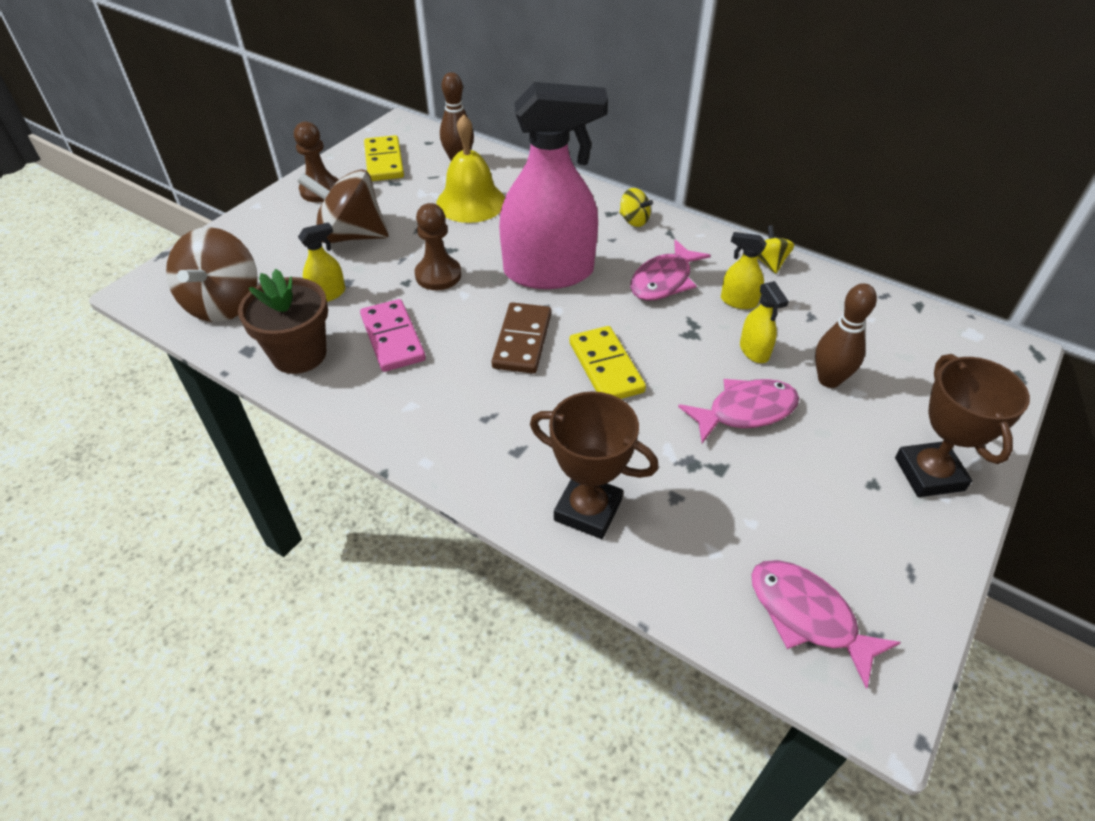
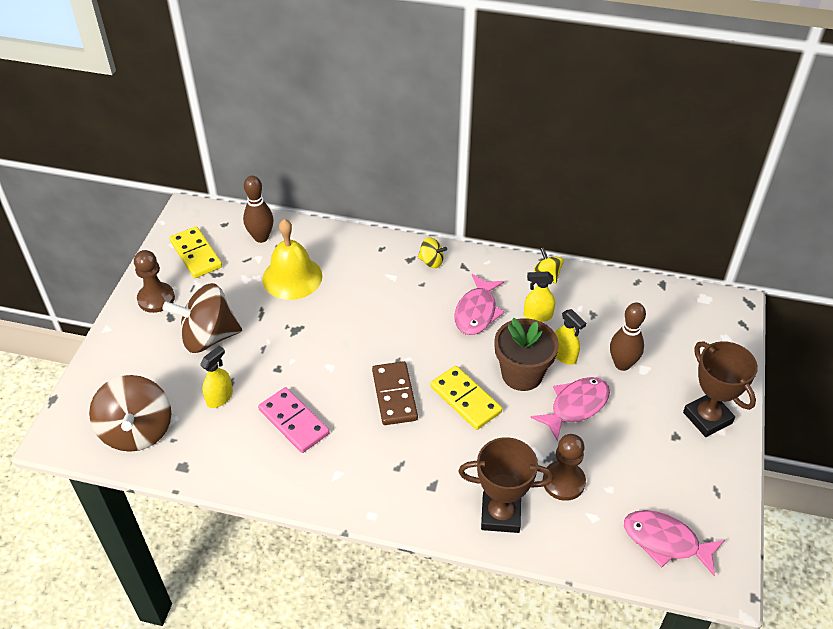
camera: 20 degrees left, 0 degrees up
brown flower pot [238,269,328,374] -> brown flower pot moved to [494,318,559,391]
brown pawn [415,203,461,290] -> brown pawn moved to [543,434,586,501]
pink spray bottle [499,82,608,289] -> none

